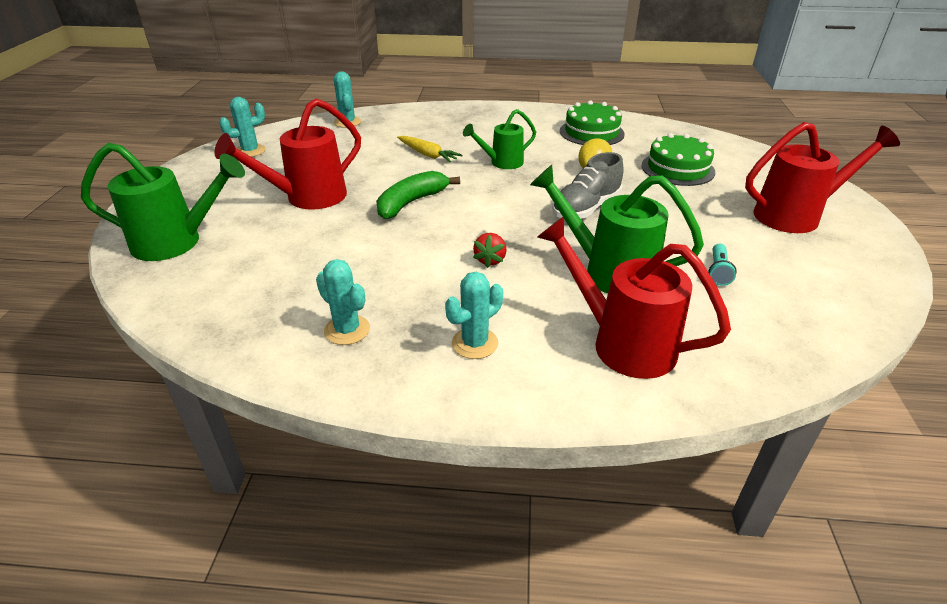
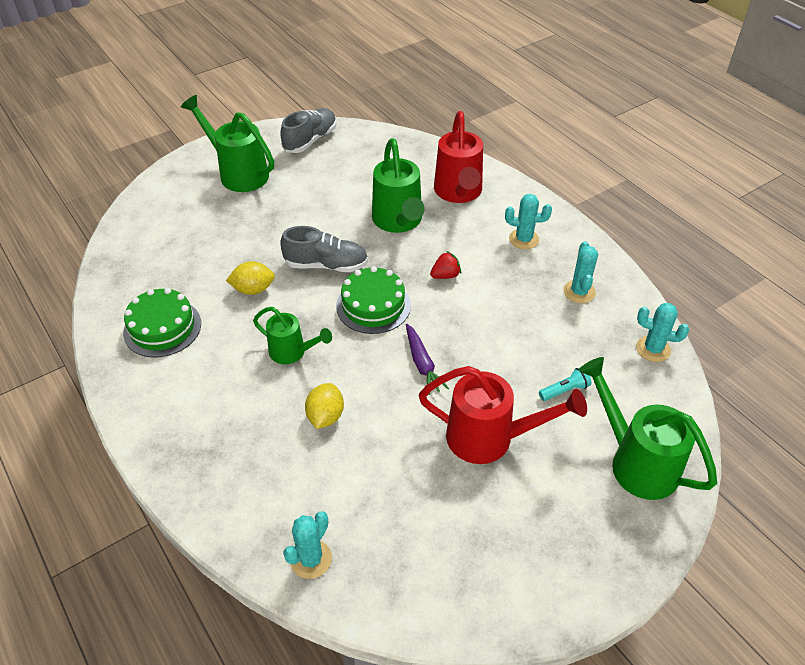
camera: 130 degrees left, 10 degrees up
turquoise cactus [219,97,266,157] -> turquoise cactus moved to [636,303,689,362]
green banana [376,171,460,219] -> purple carrot [406,324,449,395]
yellow carrot [397,136,463,163] -> yellow lemon [305,383,344,429]
green cake [642,133,715,186] -> green cake moved to [336,266,411,334]
turquoise flashlight [708,244,737,286] -> turquoise flashlight moved to [539,367,592,401]
red watering can [745,122,900,233] -> green watering can [181,95,274,192]
none -> grey shoe [280,108,337,153]

